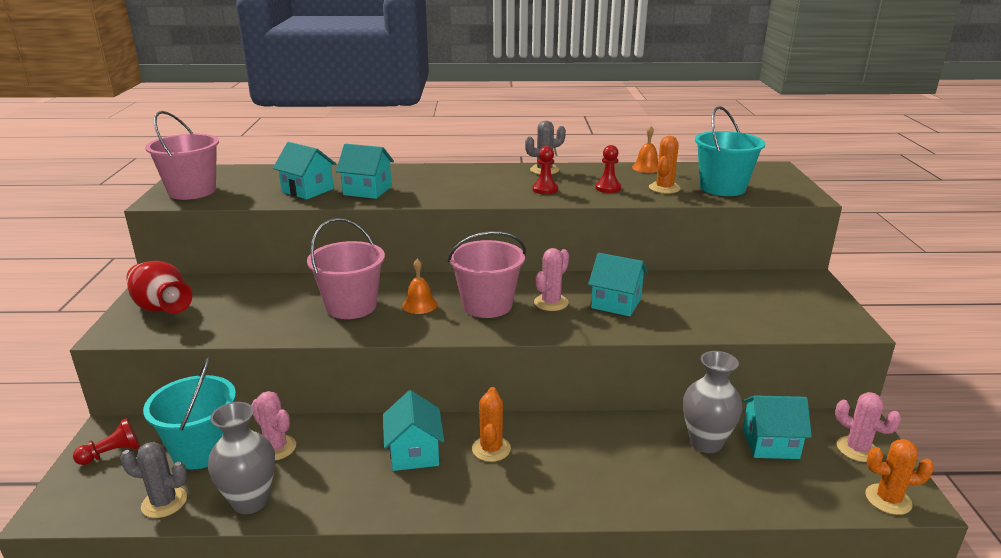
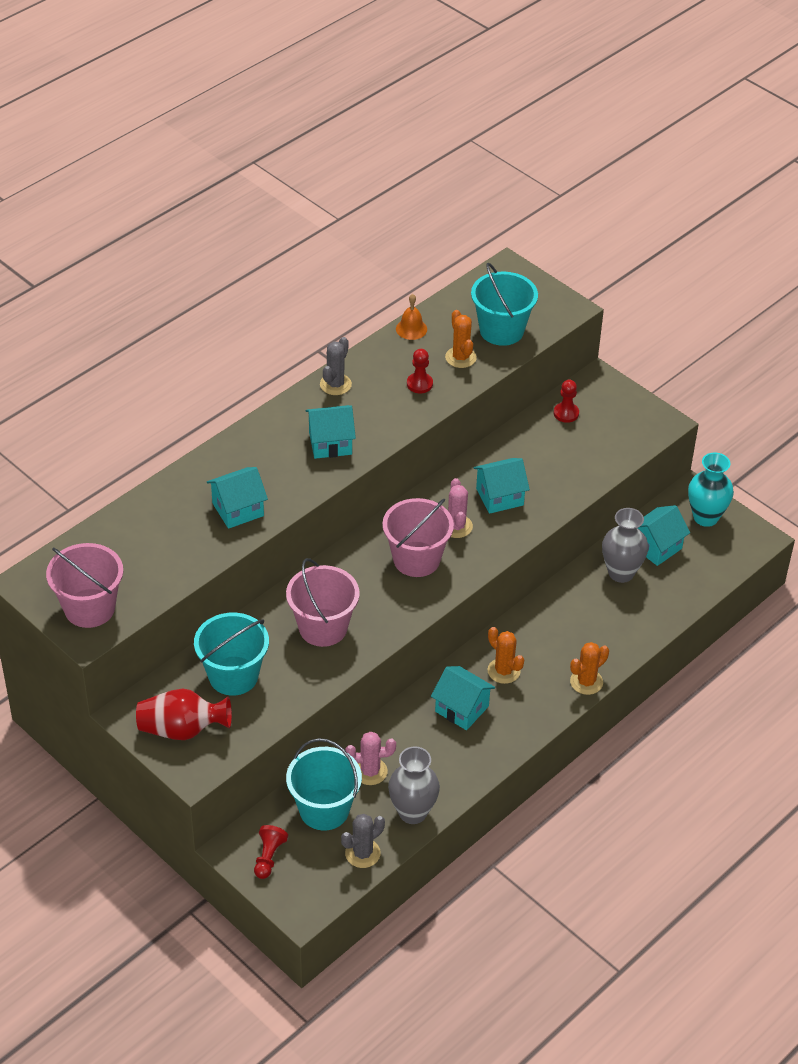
camera: 45 degrees left, 20 degrees up
turquoise house [273,142,336,199] -> turquoise house moved to [305,405,356,459]
orange bell [402,259,438,314] -> none
red pawn [532,146,558,194] -> red pawn moved to [554,380,579,423]
pink cactus [835,392,901,462] -> turquoise vase [688,453,734,527]
orange cactus [865,439,934,515] -> orange cactus moved to [570,642,609,695]
none -> turquoise bucket [194,613,269,696]

